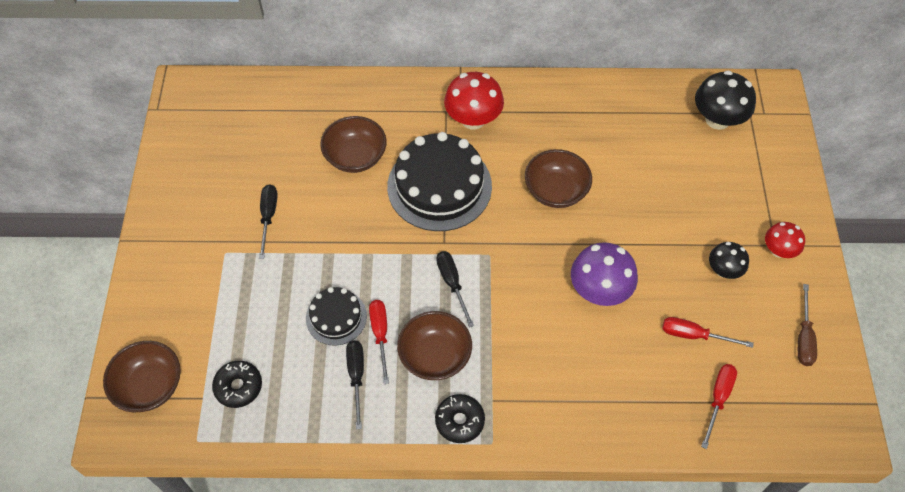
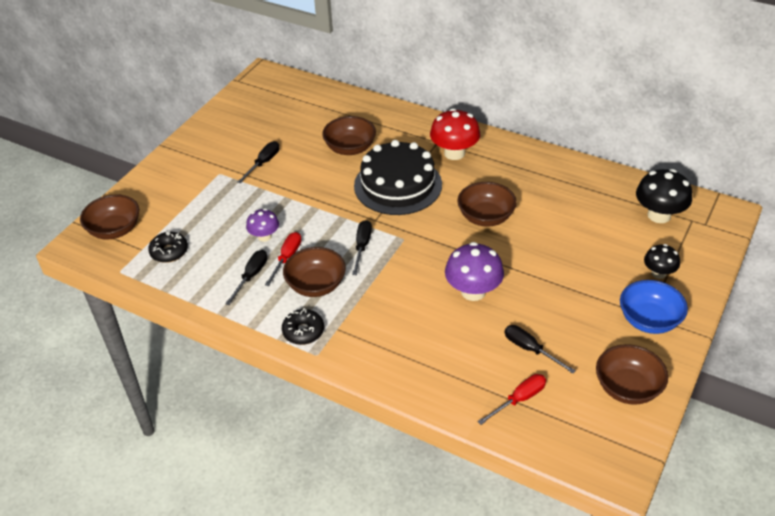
camera: 30 degrees right, 15 degrees down
black cake [306,287,367,346] -> purple mushroom [246,209,279,242]
red screwdriver [662,317,754,348] -> black screwdriver [505,325,576,374]
black mushroom [709,242,749,279] -> black mushroom moved to [644,244,680,279]
red mushroom [765,222,805,258] -> blue bowl [620,280,688,334]
brown screwdriver [798,284,817,366] -> brown bowl [596,344,668,405]

